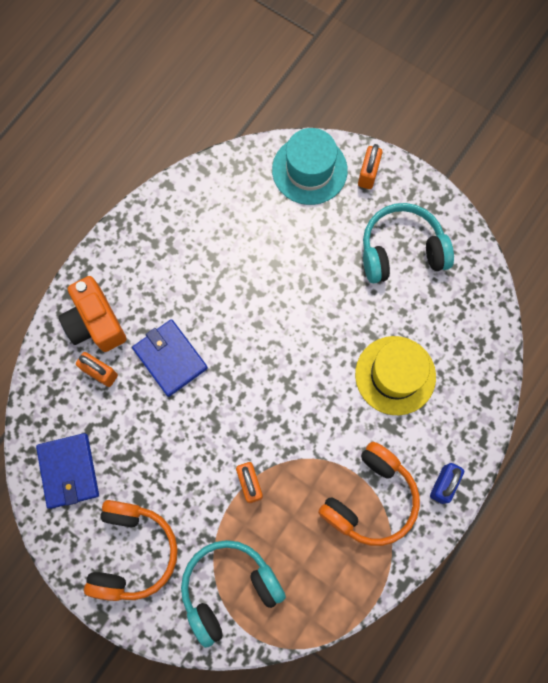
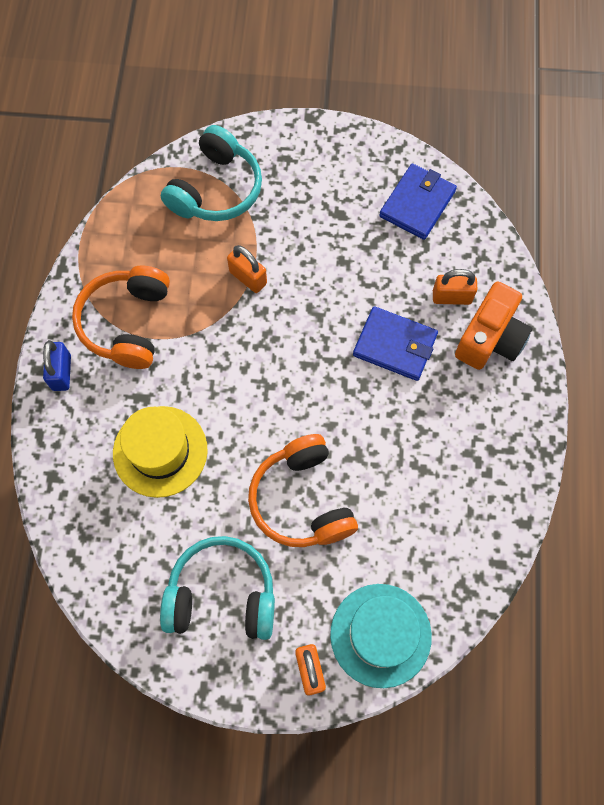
camera: 150 degrees right, 5 degrees down
blue wallet [36,433,99,509] -> blue wallet turned 75 degrees clockwise [379,163,457,240]
orange camera [59,276,126,352] -> orange camera turned 90 degrees clockwise [455,282,532,370]
orange headphones [84,500,178,601] -> orange headphones moved to [248,434,358,547]
turquoise headphones [363,203,454,283] -> turquoise headphones turned 135 degrees counterclockwise [160,536,275,640]

